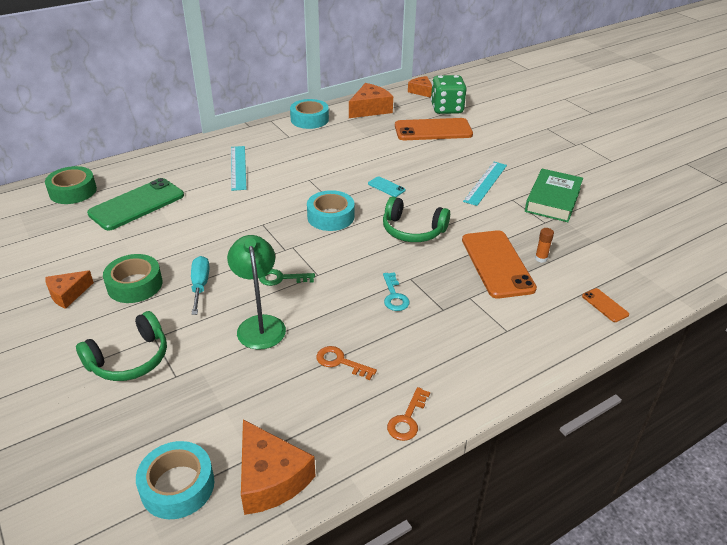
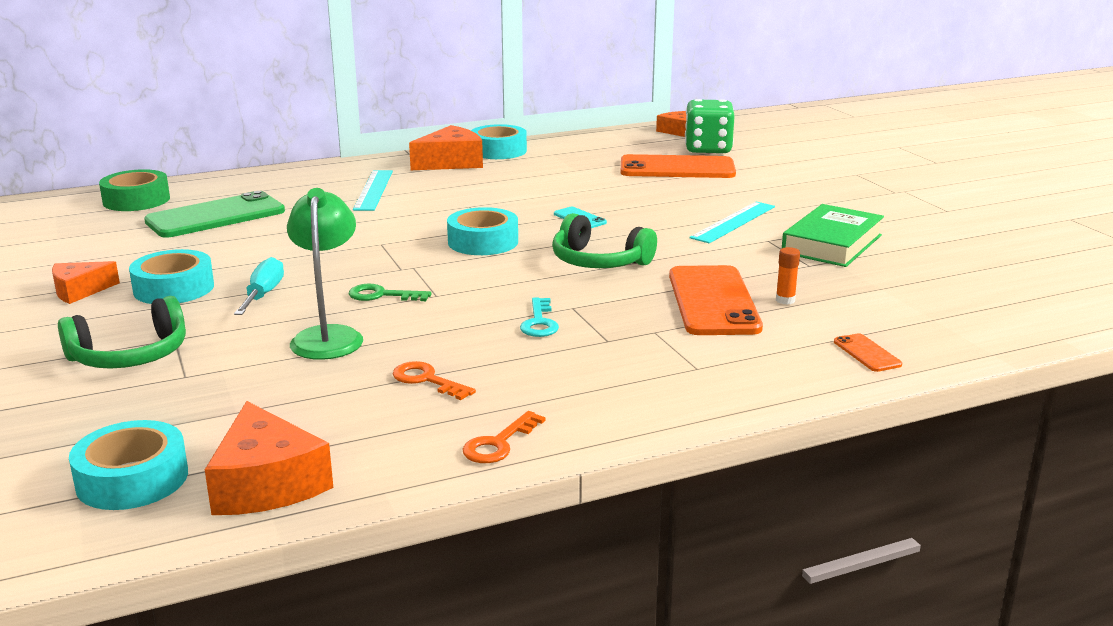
camera: 10 degrees right, 15 degrees down
green tape [103,254,162,303] -> turquoise tape [129,249,214,304]
orange cheese [349,83,393,118] -> orange cheese moved to [409,125,483,170]

